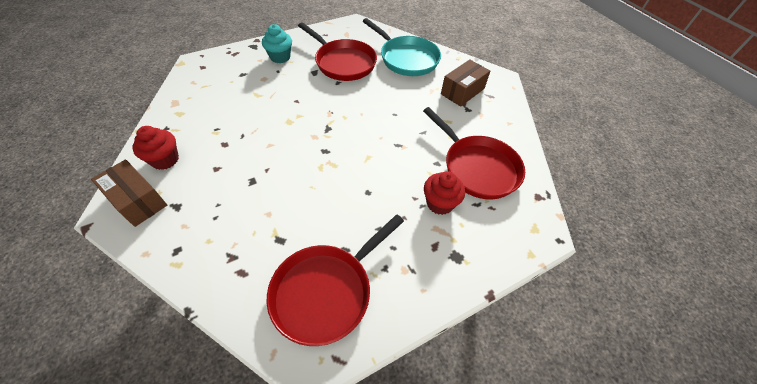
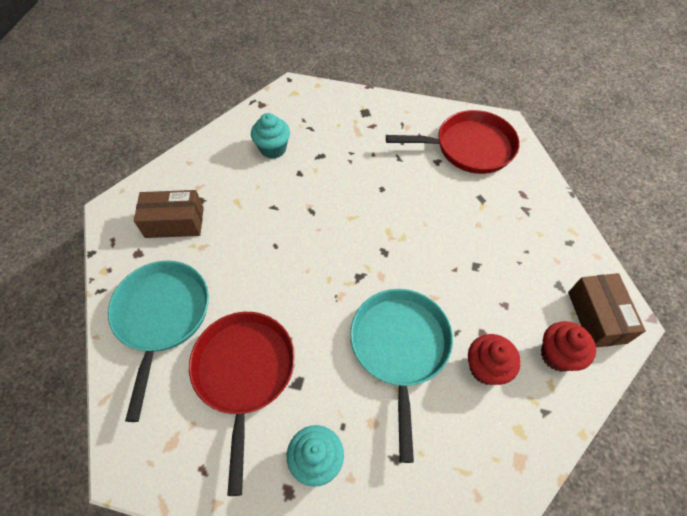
camera: 135 degrees left, 5 degrees up
red pan [423,107,525,199] -> turquoise cupcake [251,113,290,159]
red cupcake [424,171,465,215] -> red cupcake moved to [468,334,521,385]
none -> turquoise pan [350,289,453,463]

